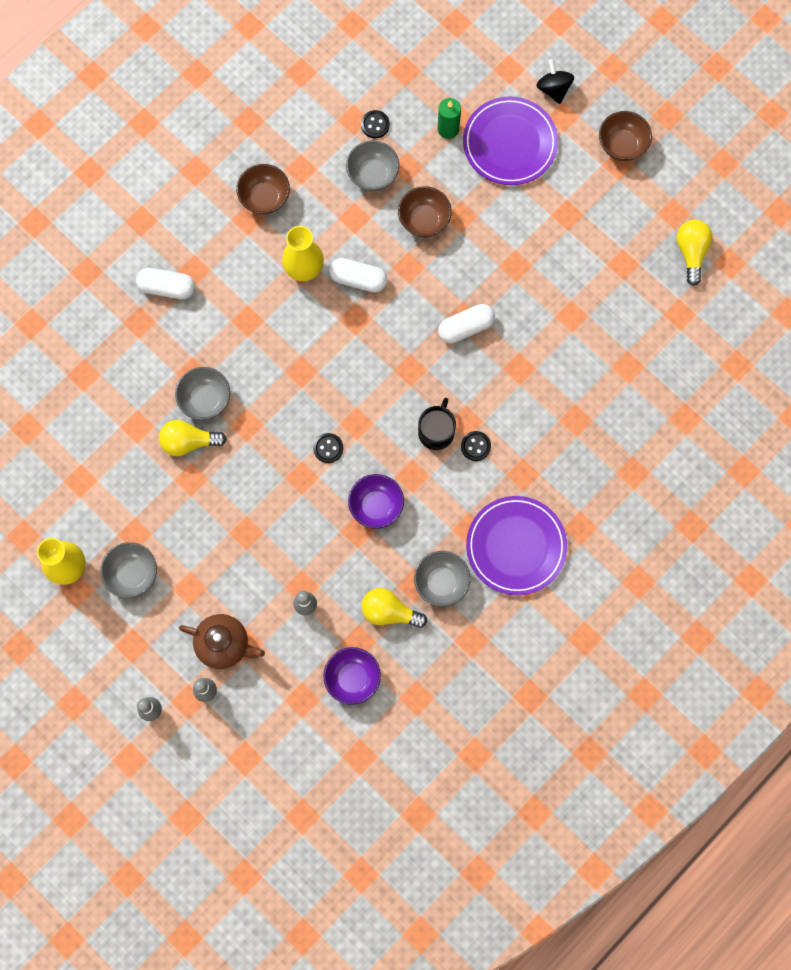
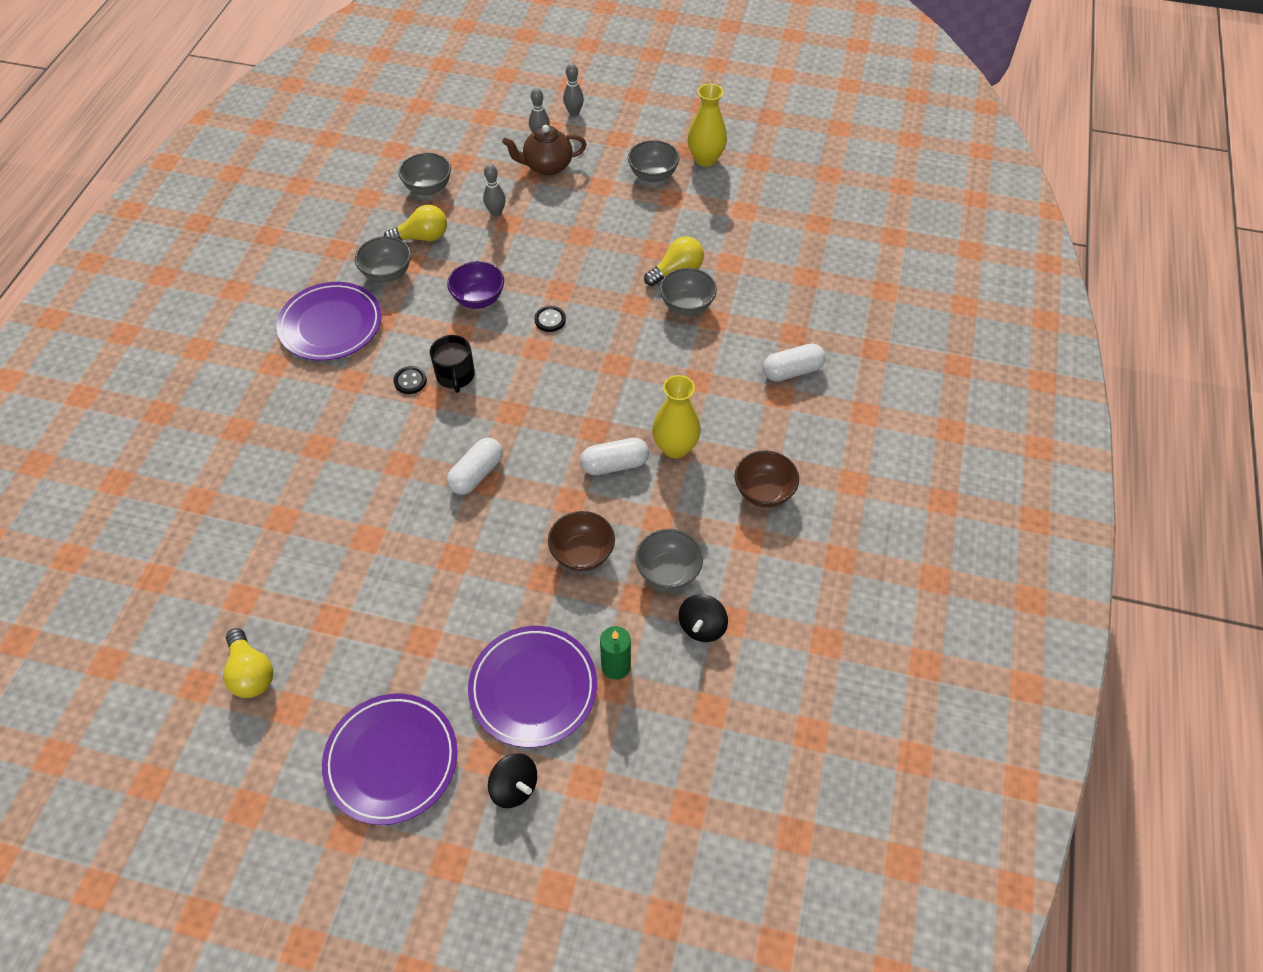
camera: 150 degrees right, 20 degrees down
purple bowl [323,647,381,705] -> grey bowl [399,153,451,195]
black button [361,110,390,138] -> black spinning top [679,594,728,642]
brown bowl [599,111,652,161] -> purple plate [322,693,457,825]

